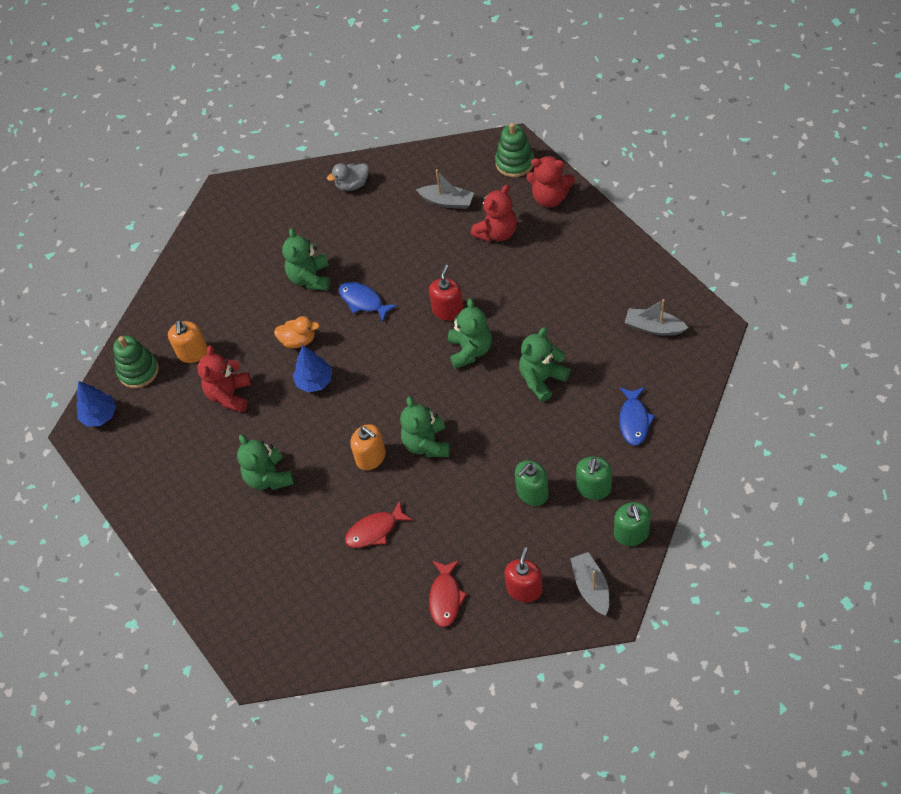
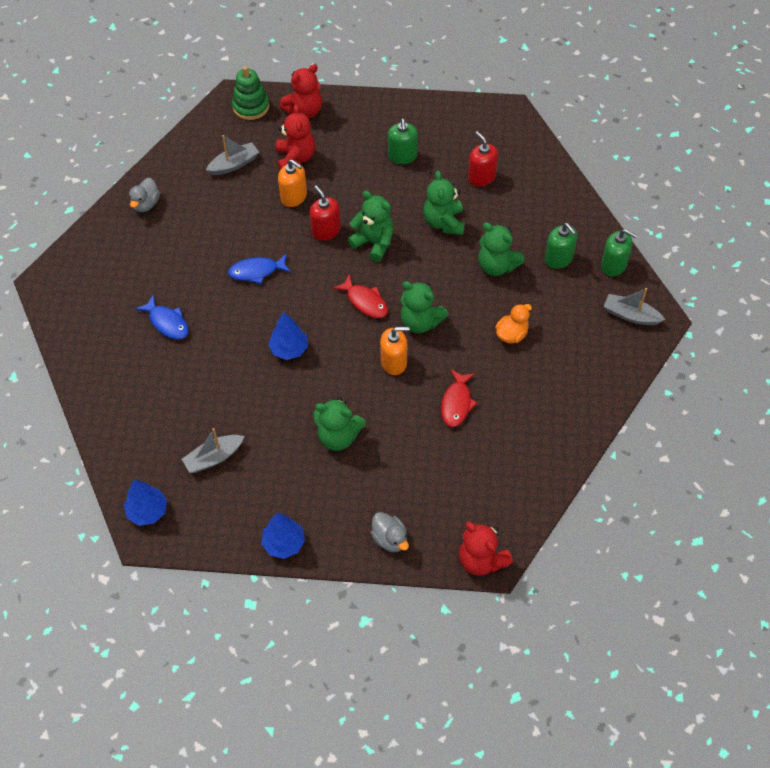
camera: 55 degrees left, 0 degrees up
green stacking toy [113,336,159,388] -> none
orange soap dispenser [168,320,208,363] -> orange soap dispenser moved to [278,159,307,207]
red teddy bear [198,345,251,412] -> red teddy bear moved to [459,522,513,576]
orange duck [274,316,320,348] -> orange duck moved to [495,304,532,343]
green teddy bear [282,228,330,291] -> green teddy bear moved to [478,222,525,276]
red fish [429,561,467,627] -> red fish moved to [333,274,388,318]
red soap dispenser [505,547,543,602] -> red soap dispenser moved to [468,131,498,187]
green soap dispenser [515,460,549,506] -> green soap dispenser moved to [388,119,418,164]
blue fish [619,387,655,446] -> blue fish moved to [135,295,189,339]
grey boat [625,299,688,336] -> grey boat moved to [182,428,244,473]
none -> blue tree [261,513,305,559]
none -> grey duck [371,512,409,552]

